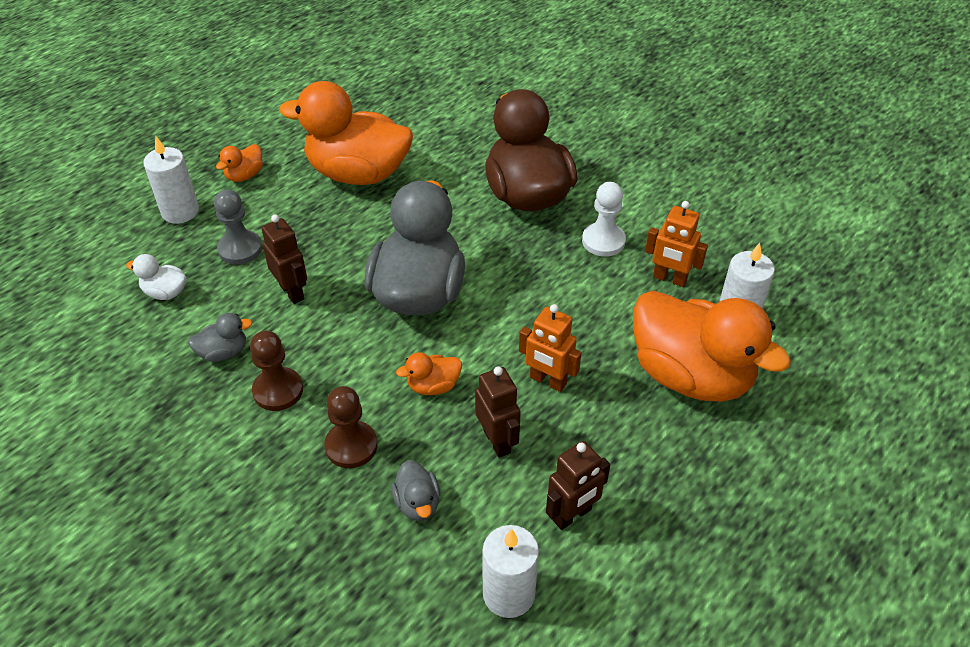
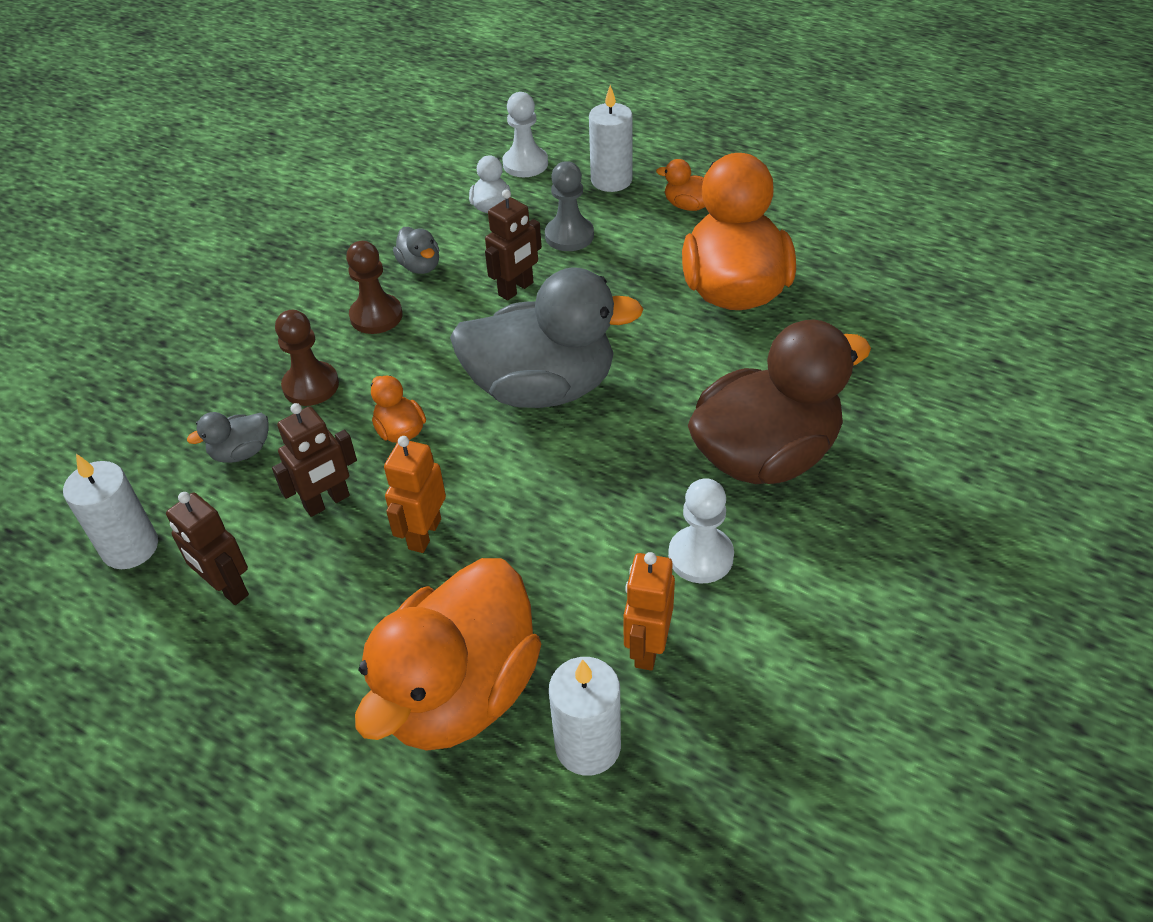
camera: 80 degrees right, 0 degrees up
none -> white pawn [502,92,548,177]

